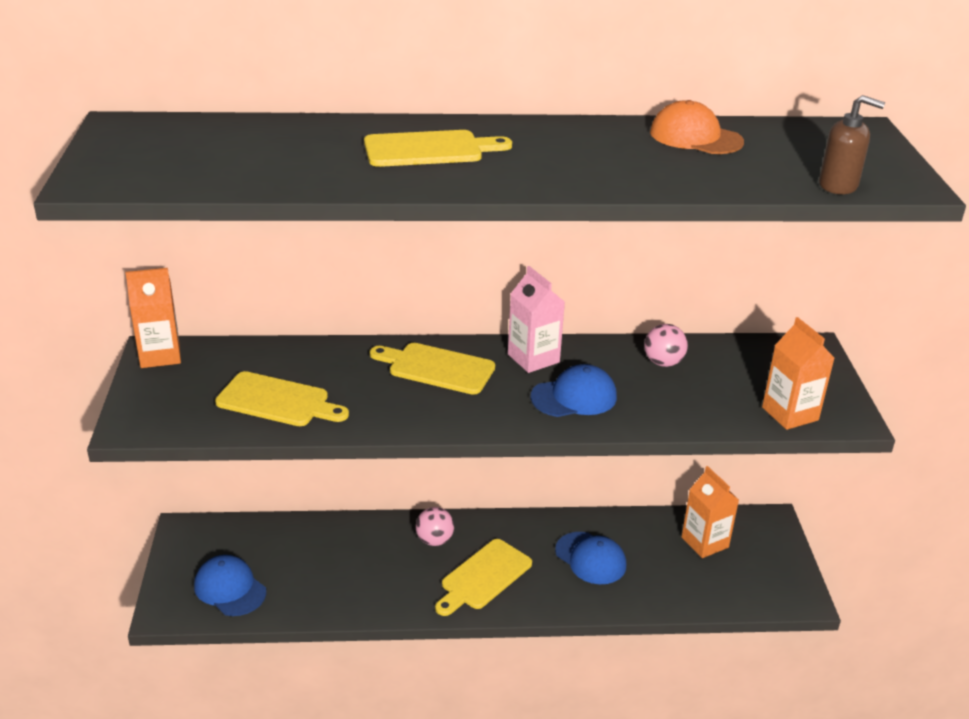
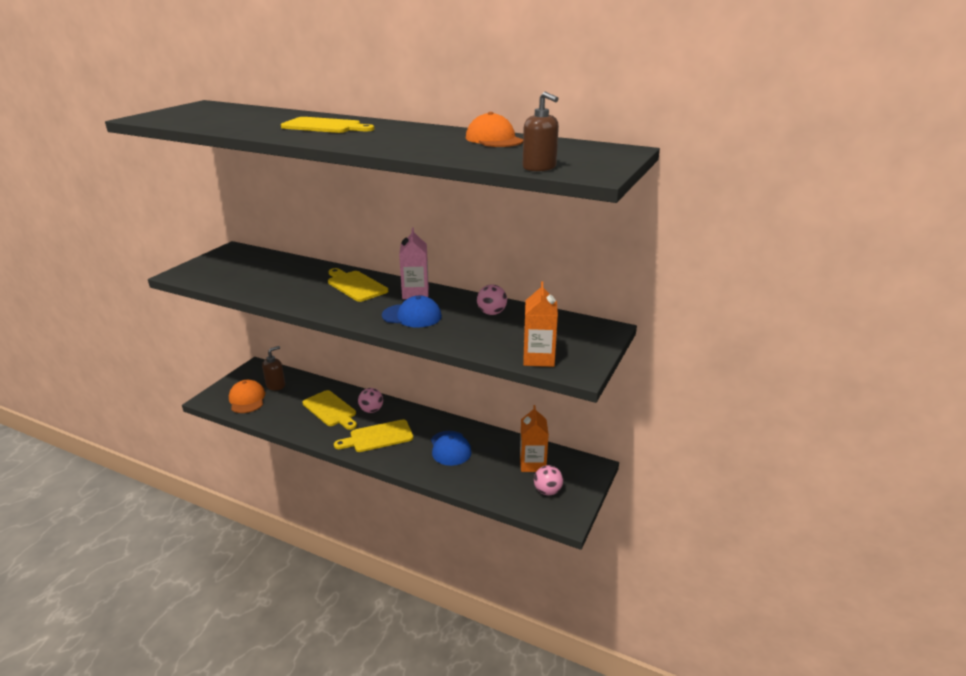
camera: 30 degrees right, 5 degrees down
orange carton [125,268,181,368] -> none
blue cap [194,555,266,616] -> orange cap [229,380,265,413]
yellow cutting board [215,371,349,426] -> yellow cutting board moved to [302,390,357,430]
none -> brown soap dispenser [262,346,285,390]
none -> pink ball [534,465,563,495]

